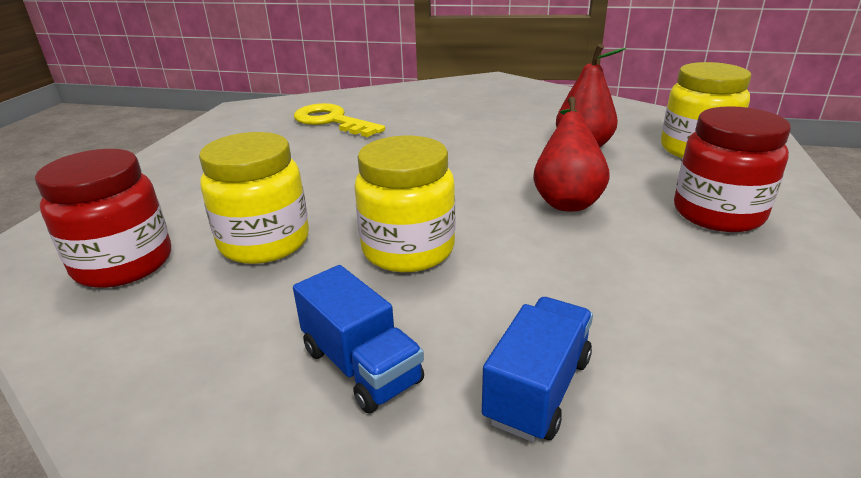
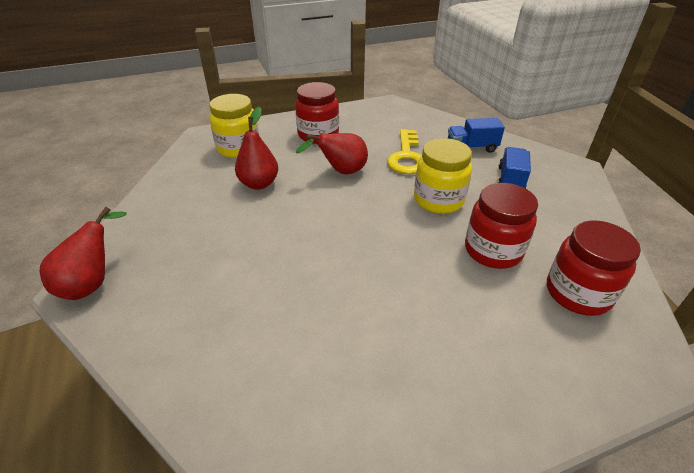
camera: 125 degrees left, 10 degrees up
yellow jar [199,132,309,264] -> red jar [465,183,538,269]
yellow key [294,103,385,137] -> yellow key moved to [387,129,422,174]
none -> red pear [40,207,127,300]

